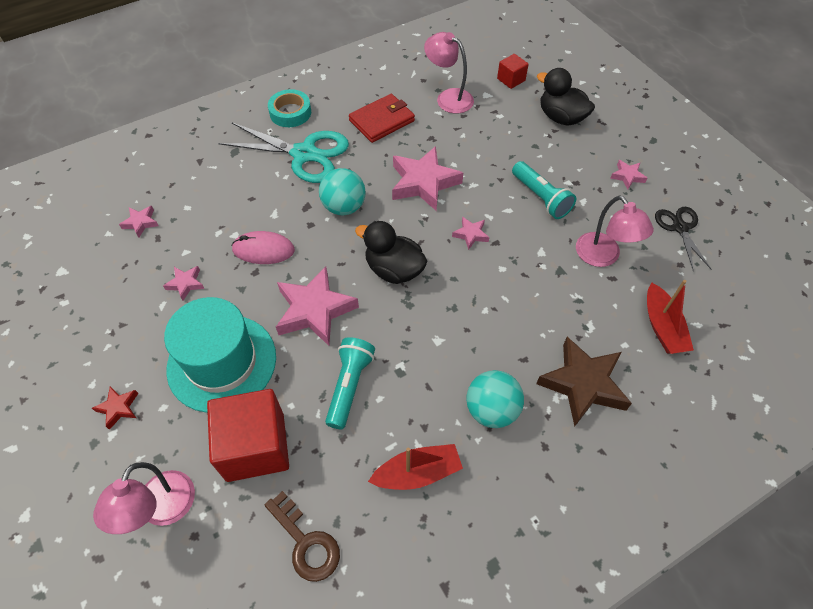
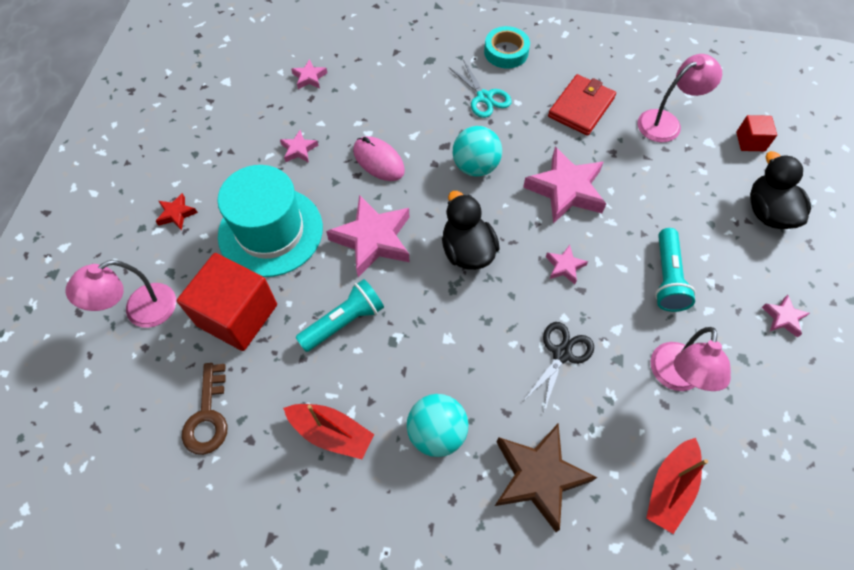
camera: 40 degrees right, 5 degrees up
turquoise scissors [218,122,349,183] -> turquoise scissors [449,60,512,118], size x0.57
red wallet [349,94,415,143] -> red wallet turned 60 degrees counterclockwise [548,74,616,136]
pink lamp [424,32,474,114] -> pink lamp turned 75 degrees clockwise [638,54,722,142]
black scissors [655,207,711,271] -> black scissors moved to [524,322,594,414]

